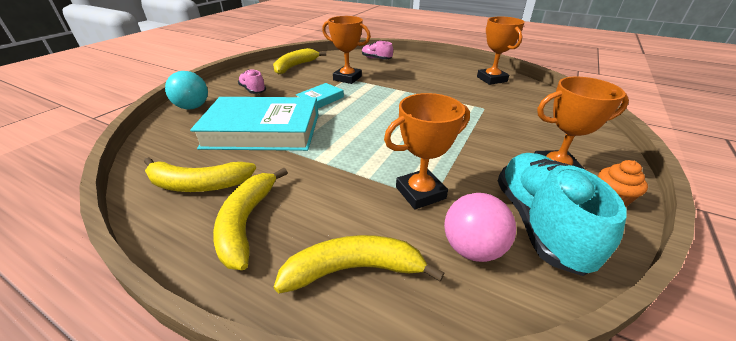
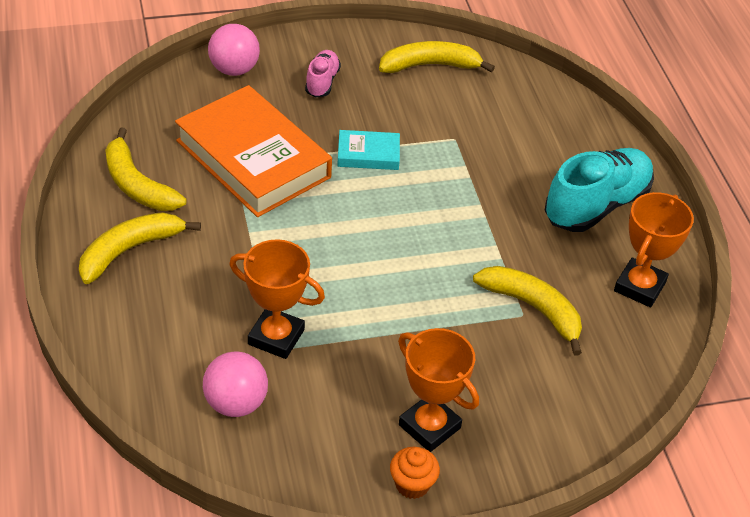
camera: 45 degrees right, 10 degrees up
turquoise ball [165,71,208,109] -> pink ball [208,24,260,76]
turquoise book [190,97,318,151] -> orange book [175,85,332,217]
yellow banana [274,235,445,294] -> yellow banana moved to [473,266,582,356]
orange trophy [322,16,371,84] -> none
pink shoe [362,41,393,60] -> none
turquoise shoe [498,153,627,276] -> turquoise shoe moved to [545,148,654,232]

